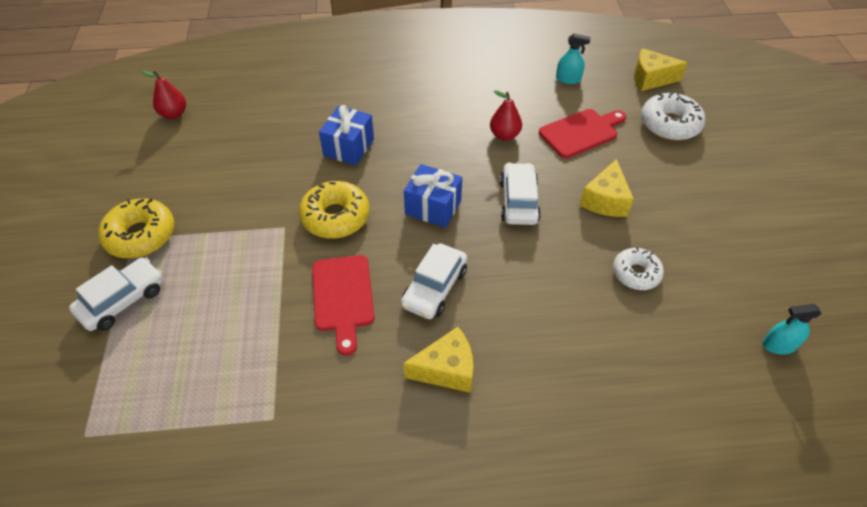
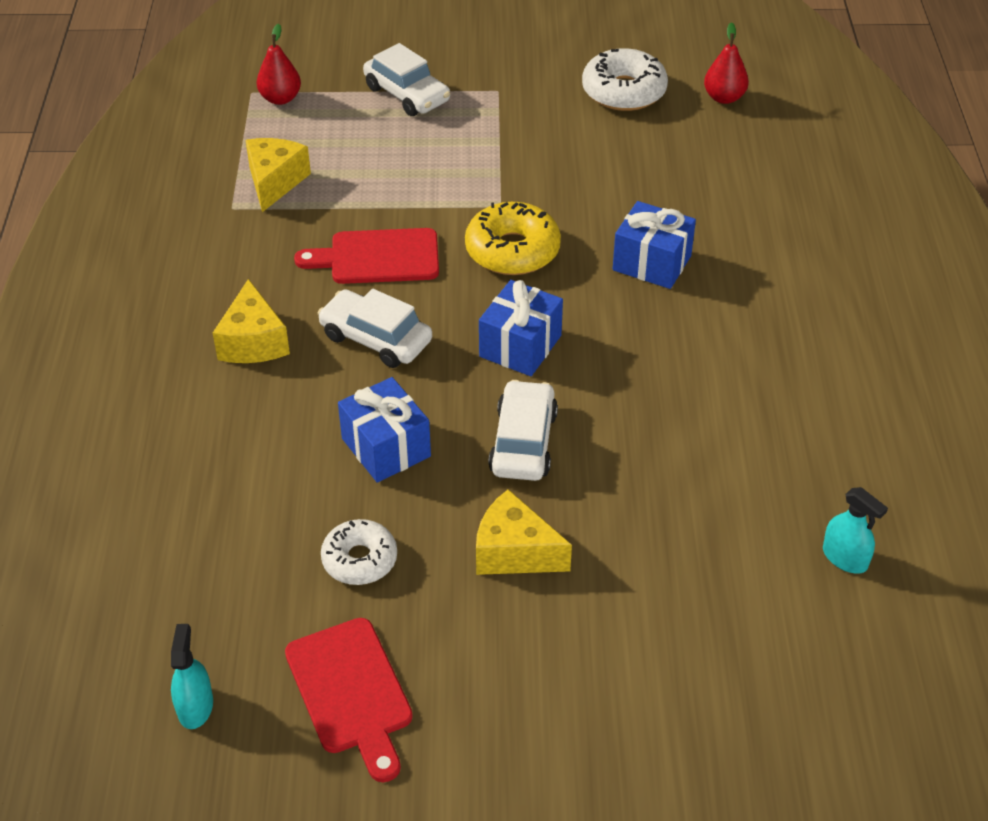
camera: 95 degrees right, 5 degrees down
yellow donut [98,199,174,258] -> none
red pear [490,90,522,141] -> red pear moved to [256,24,301,105]
white car [500,162,541,225] -> white car turned 90 degrees counterclockwise [488,380,558,481]
red cutting board [539,109,626,158] -> red cutting board moved to [285,618,413,782]
turquoise spray bottle [556,34,591,84] -> turquoise spray bottle turned 60 degrees counterclockwise [823,487,888,574]
yellow cheese [634,48,688,91] -> yellow cheese moved to [246,138,311,212]
white donut [641,92,705,141] -> white donut moved to [582,48,668,111]
none -> blue gift [338,377,431,483]

